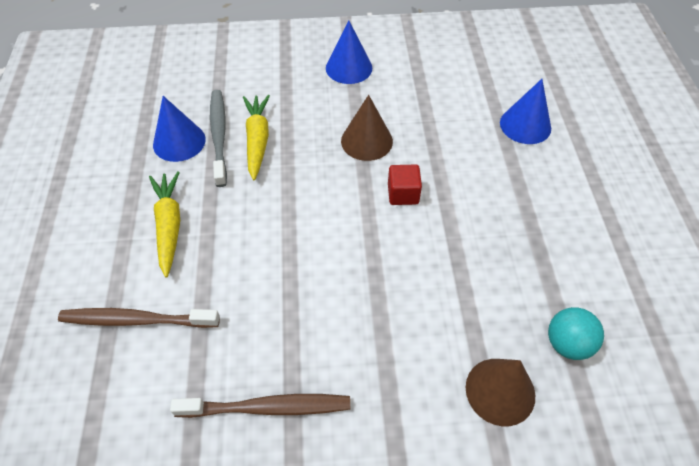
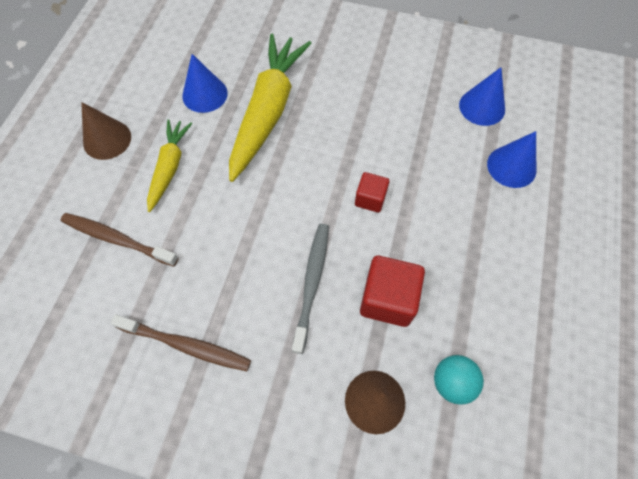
camera: 20 degrees right, 10 degrees up
grey toothbrush [210,90,227,187] -> grey toothbrush moved to [292,224,329,354]
yellow carrot [243,95,270,180] -> yellow carrot [229,34,312,182], size x1.79
blue cone [326,21,372,84] -> blue cone moved to [459,67,505,126]
brown cone [341,95,393,161] -> brown cone moved to [81,102,131,160]
none -> red cube [360,256,425,327]

